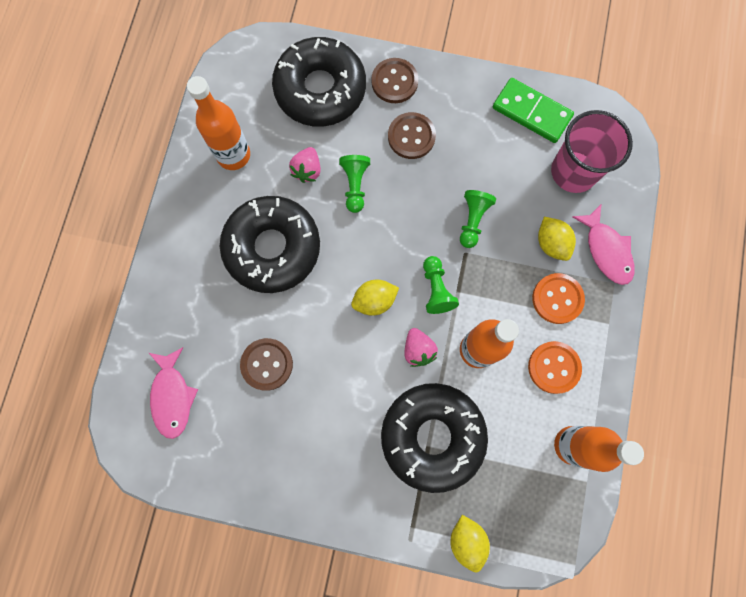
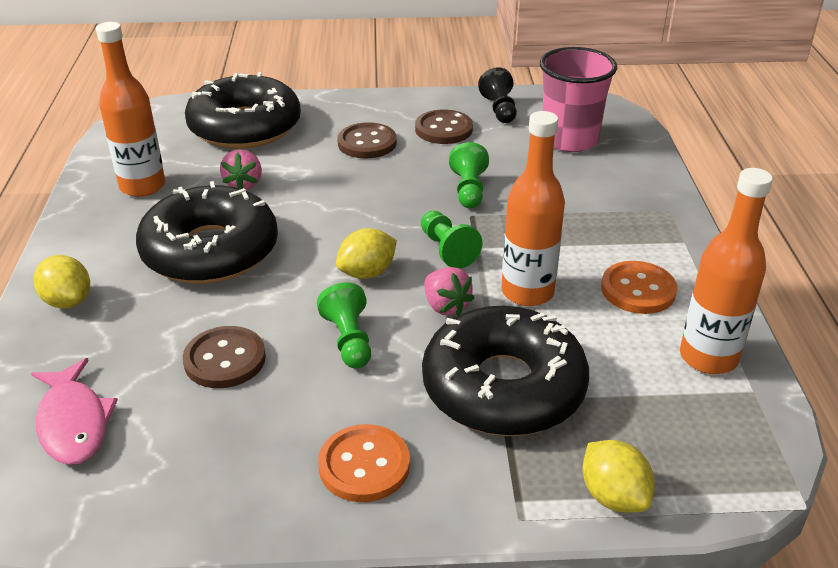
camera: 15 degrees left, 40 degrees down
green pawn [339,155,370,213] -> green pawn moved to [317,283,371,369]
brown button [371,58,418,103] -> brown button moved to [415,109,473,144]
green domino [493,78,574,143] -> black pawn [478,67,517,123]
orange button [532,273,585,324] -> orange button moved to [318,424,410,502]
yellow lemon [538,217,576,261] -> yellow lemon moved to [34,255,90,309]
pink fish [572,205,634,285] -> none

